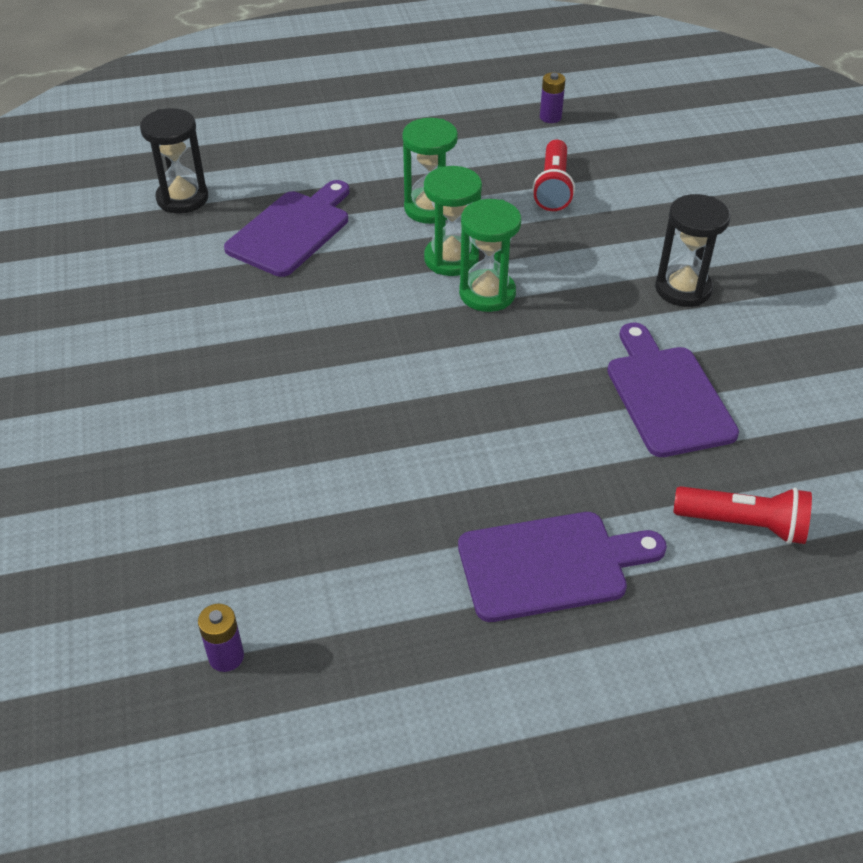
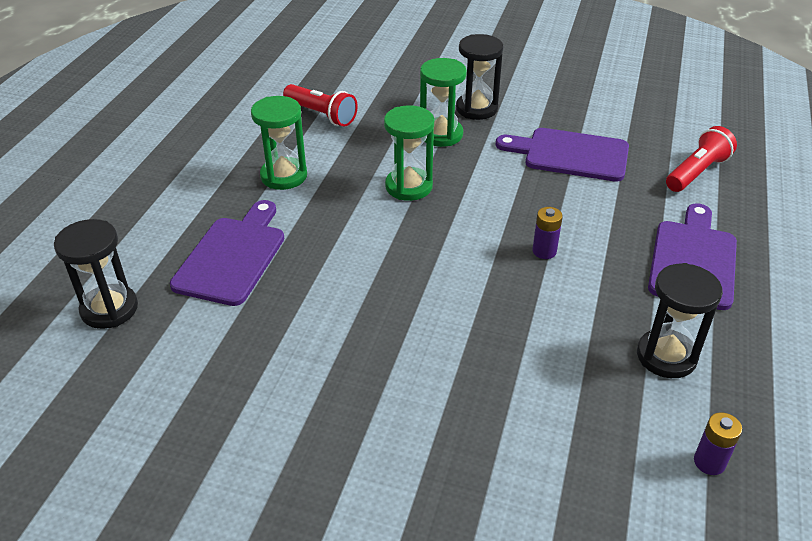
camera: 60 degrees left, 5 degrees down
purple cutting board [224,180,349,277] -> purple cutting board turned 45 degrees clockwise [170,200,284,306]
green hourglass [424,166,482,276] -> green hourglass moved to [420,58,467,147]
purple battery [540,72,565,123] -> purple battery moved to [532,207,563,259]
none -> black hourglass [637,263,723,378]

